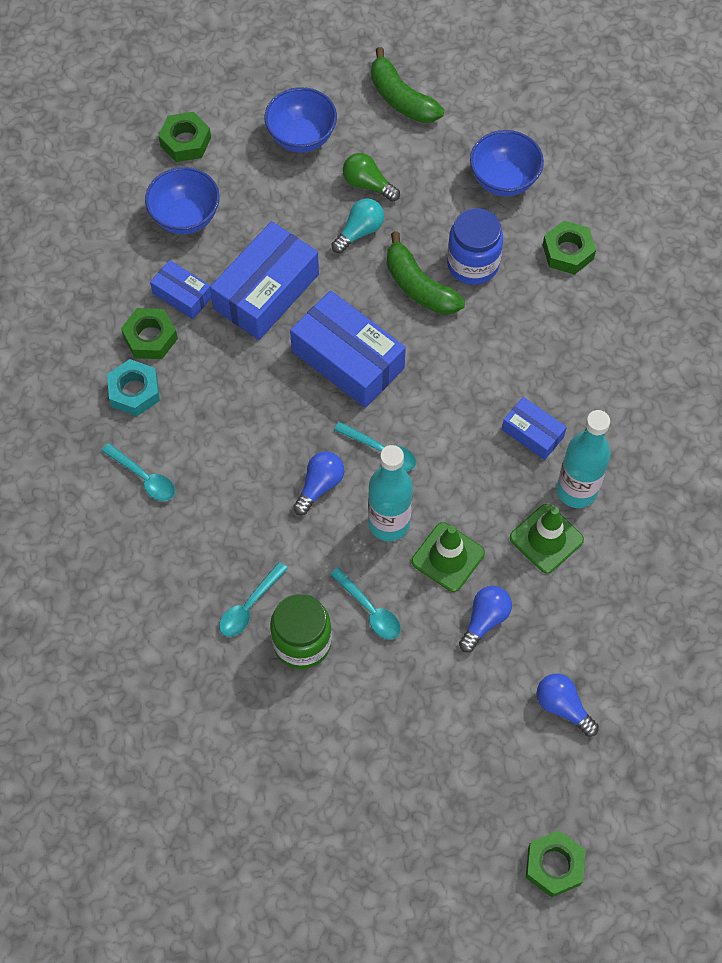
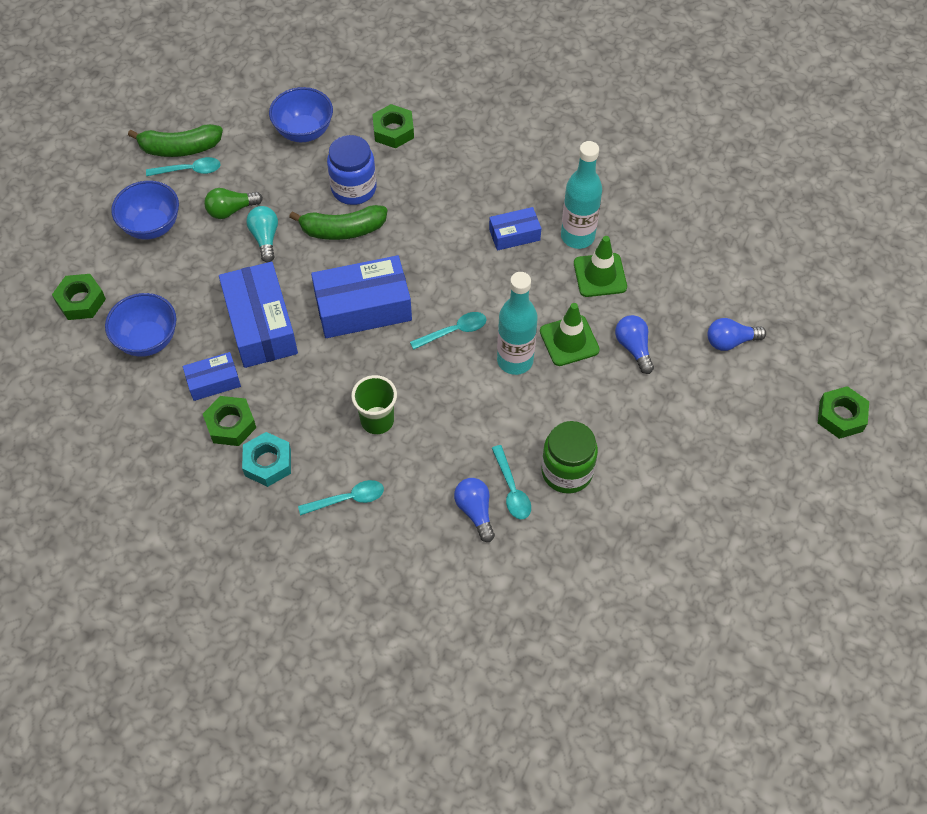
camera: 55 degrees left, 5 degrees down
blue light bulb [293,451,344,515] -> blue light bulb moved to [454,478,495,542]
turquoise spoon [330,567,401,639] -> turquoise spoon moved to [146,157,221,176]
none -> green cup [351,375,397,434]

